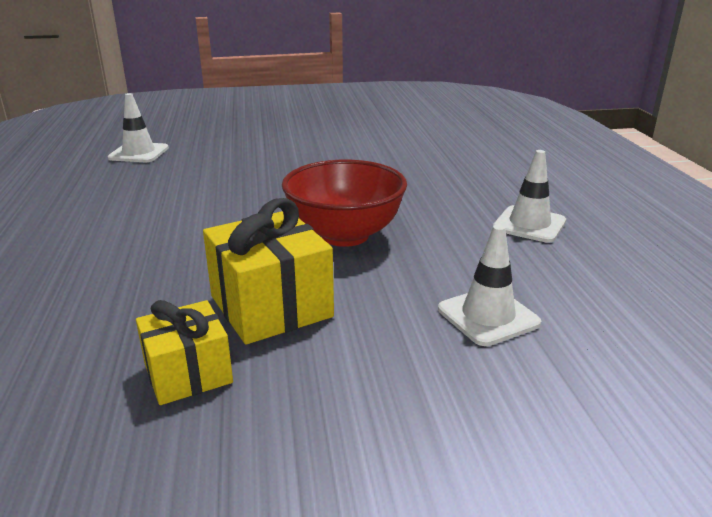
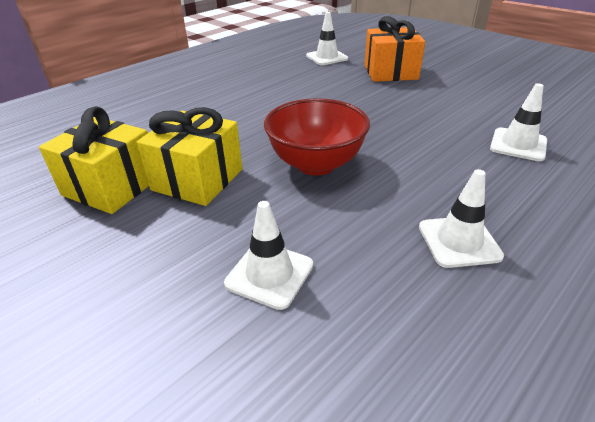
camera: 55 degrees right, 10 degrees up
yellow gift [136,300,233,405] -> yellow gift [39,106,149,214], size x1.57
none -> orange gift [365,16,425,82]
none -> white traffic cone [490,83,547,161]

